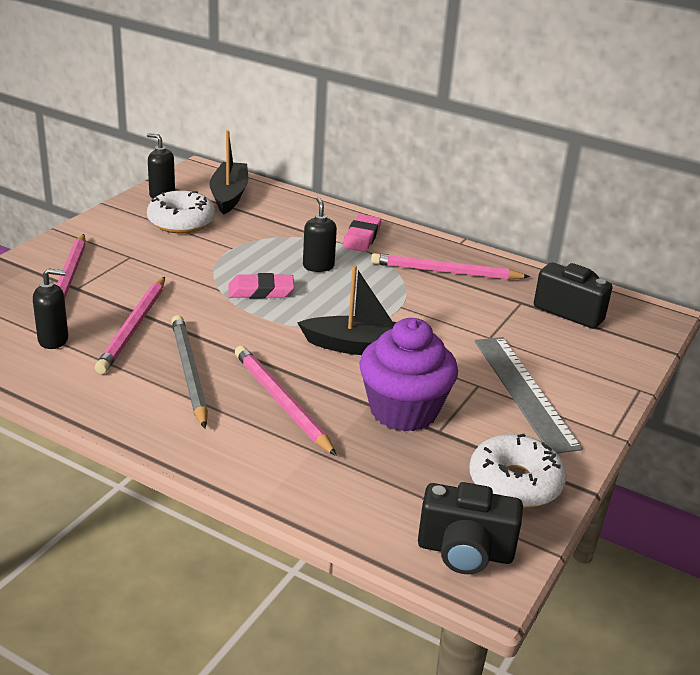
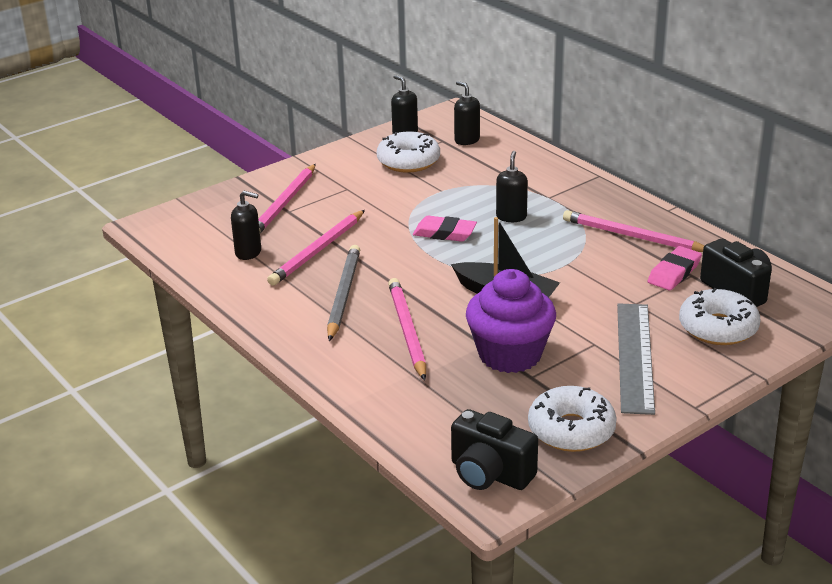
camera: 25 degrees right, 0 degrees up
black boat [210,130,248,214] -> black soap dispenser [454,81,480,145]
pink eraser [343,214,381,252] -> pink eraser moved to [648,246,702,290]
none -> white donut [679,288,760,345]

